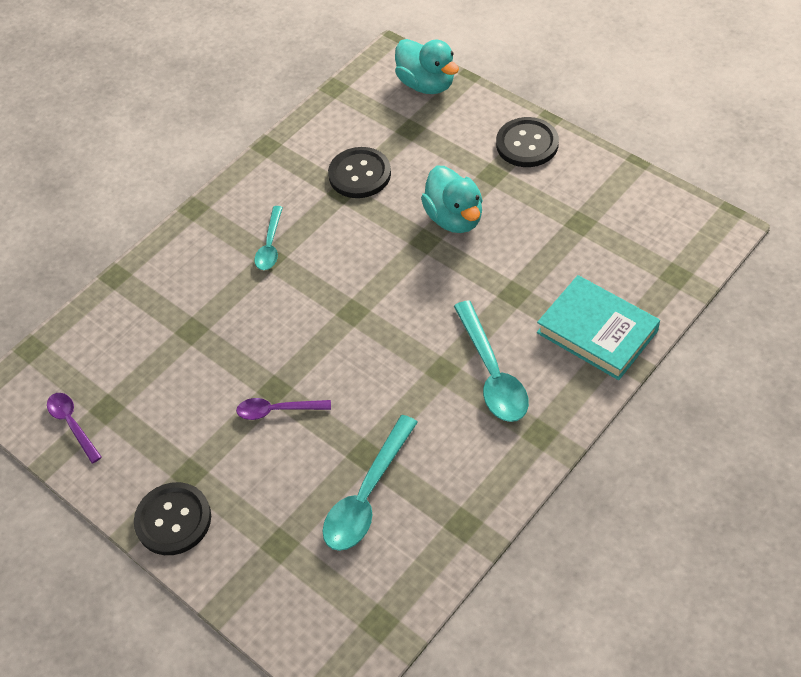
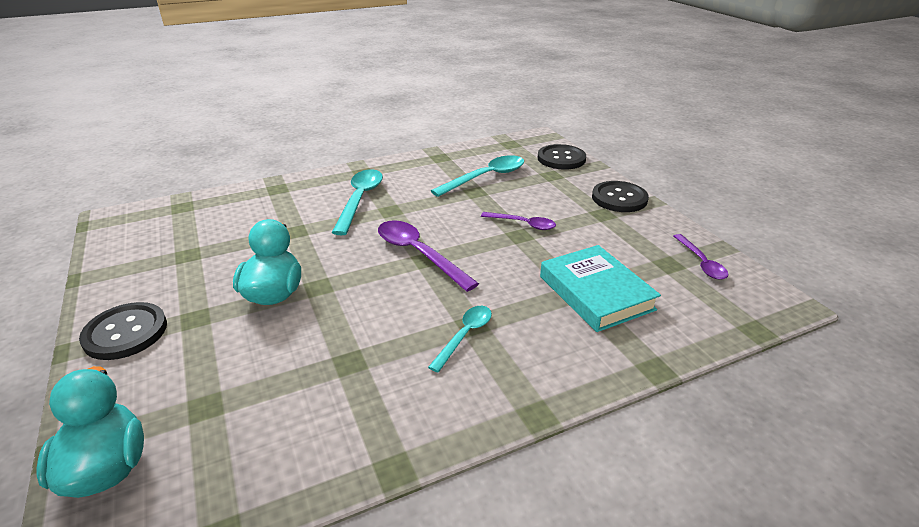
camera: 160 degrees left, 20 degrees down
black button [328,147,391,198] -> black button moved to [538,144,586,170]
turquoise book [537,275,660,380] -> turquoise book moved to [540,245,661,332]
none -> purple spoon [378,220,479,292]

